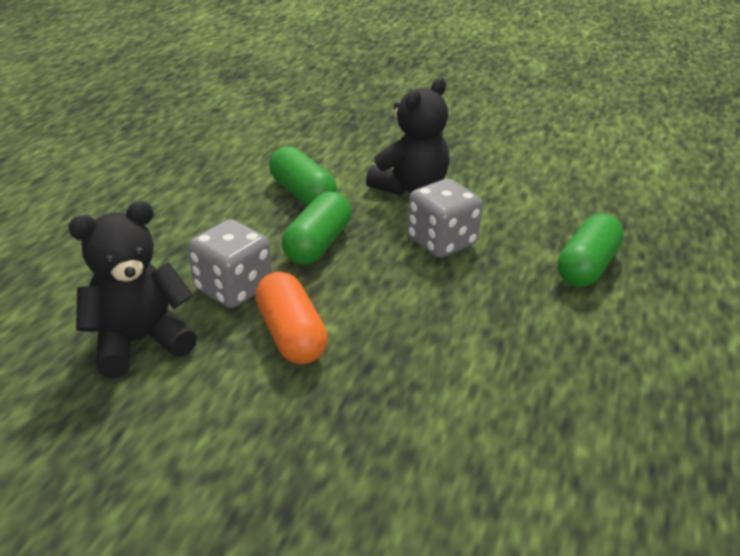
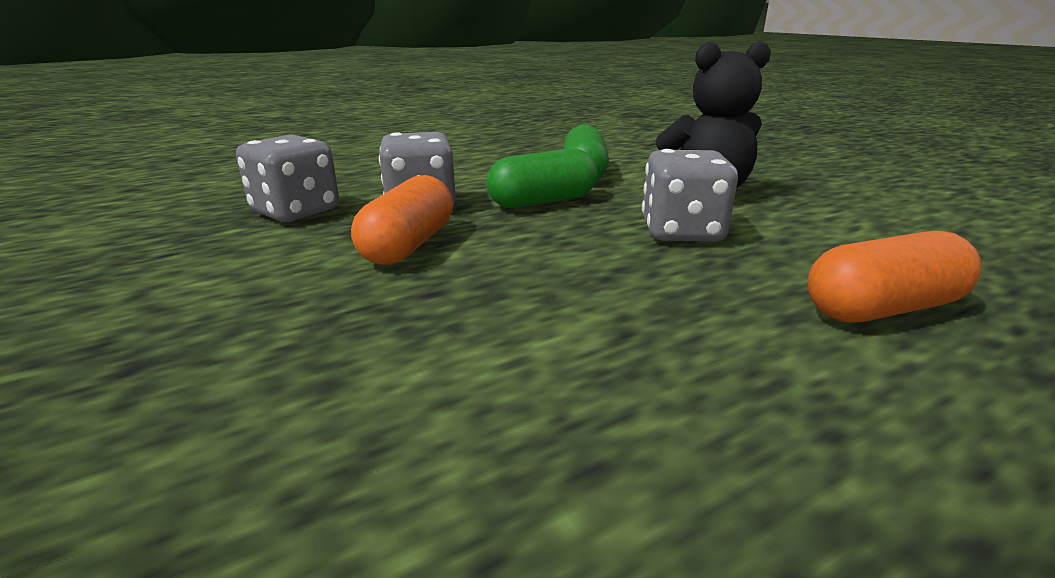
camera: 40 degrees right, 10 degrees down
black teddy bear [68,201,197,378] -> grey dice [236,135,339,222]
green capsule [557,214,624,287] -> orange capsule [808,231,982,322]

